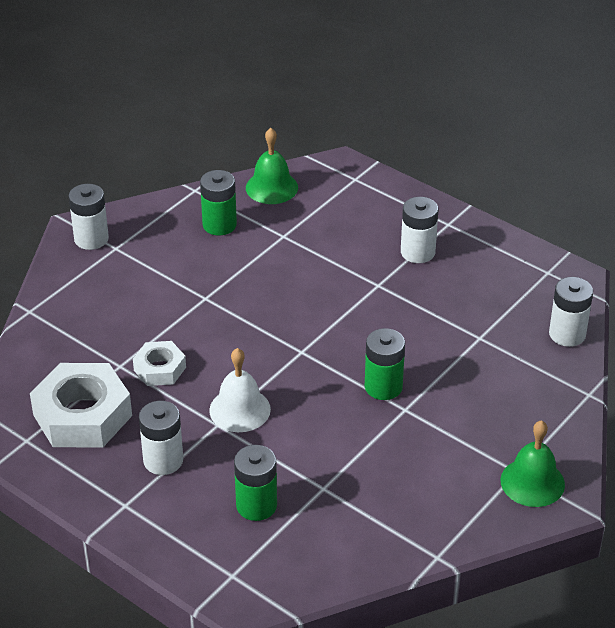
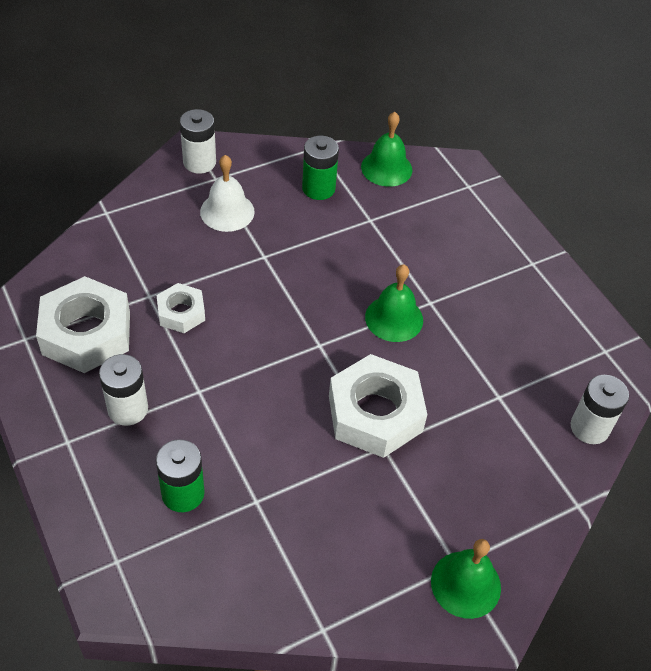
camera: 20 degrees right, 10 degrees up
white bell [209,348,271,432] -> white bell moved to [200,155,255,232]
green battery [365,328,405,400] -> white nut [329,354,427,458]
white battery [401,197,438,263] -> none
none -> green bell [365,264,423,342]

